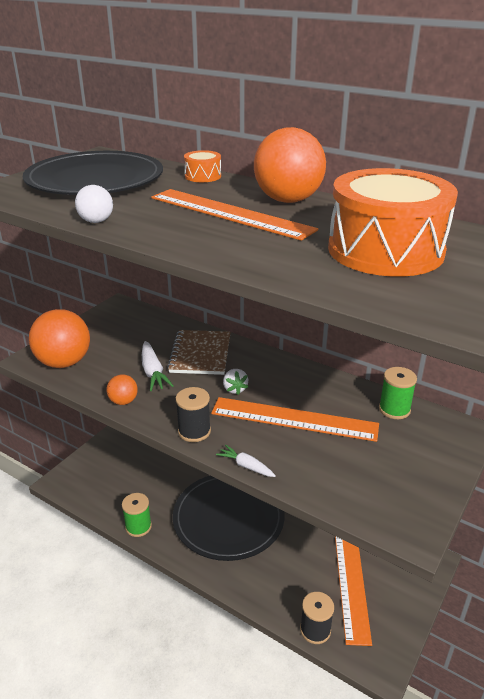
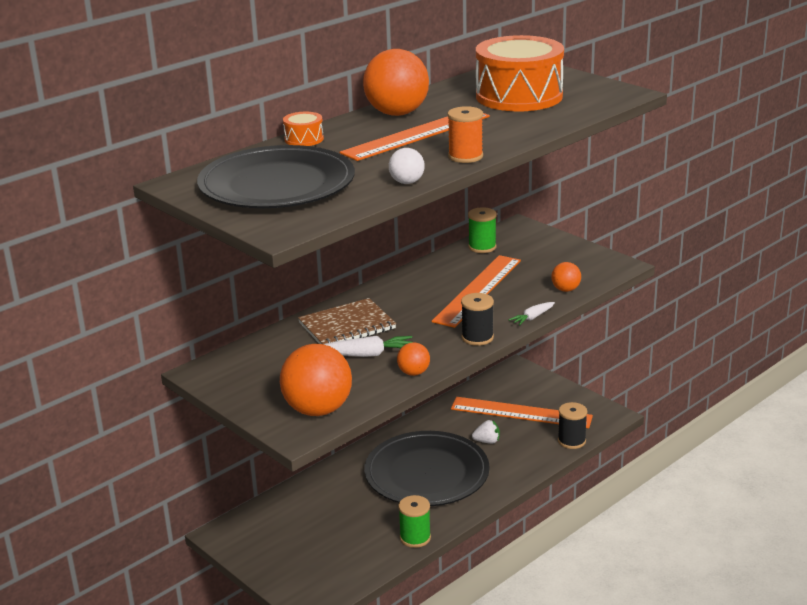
camera: 75 degrees left, 5 degrees down
brown notebook [167,330,231,375] -> brown notebook turned 45 degrees counterclockwise [298,298,396,344]
white strawberry [223,369,248,395] -> white strawberry moved to [472,420,500,444]
none -> orange spool [448,106,483,163]
none -> orange ball [551,262,581,292]

